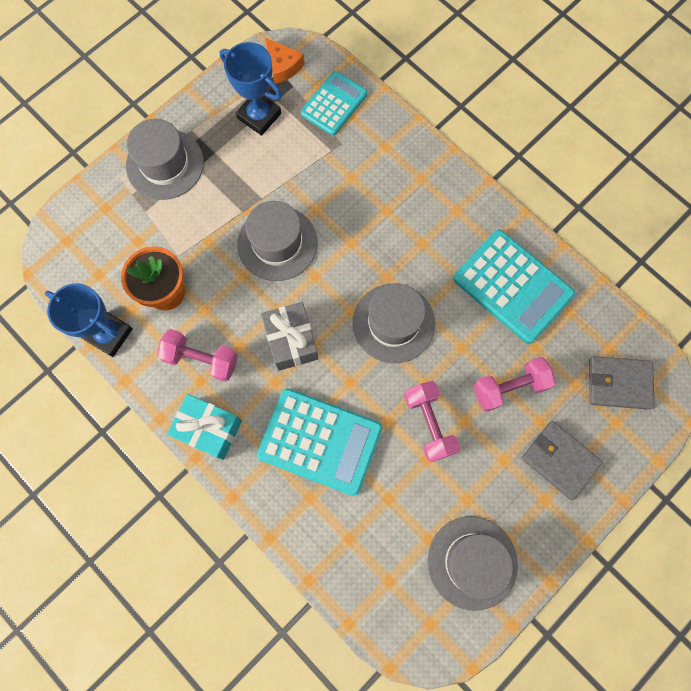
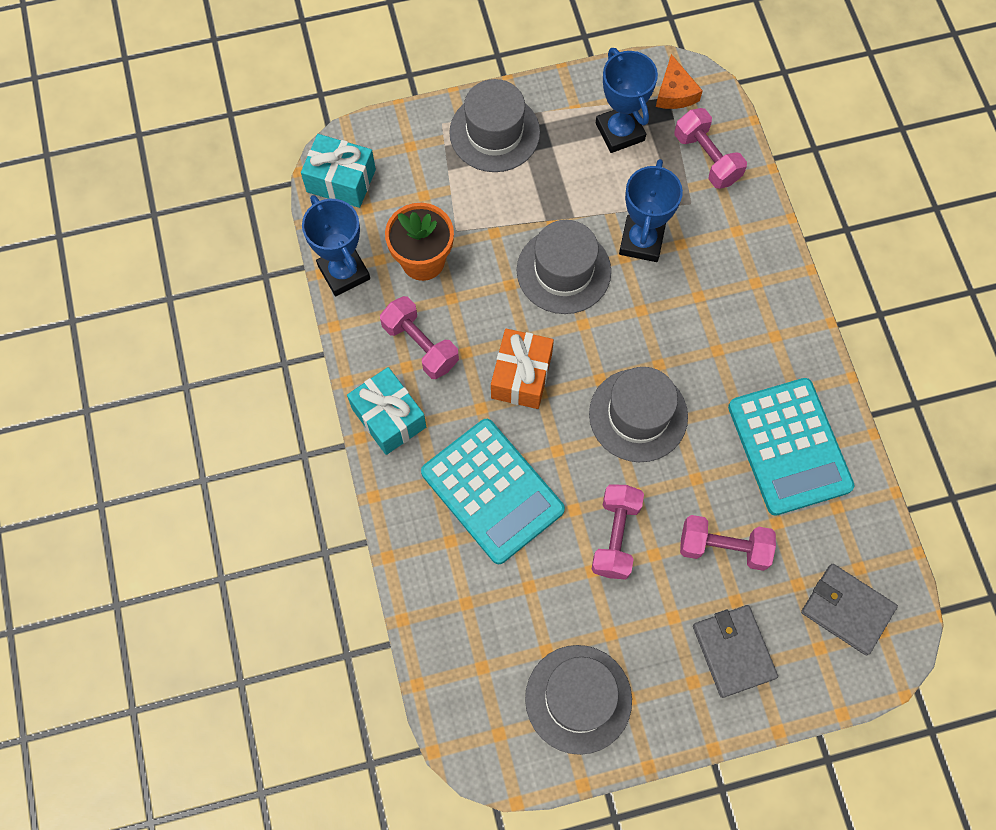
camera: 30 degrees right, 5 degrees down
grey gift [261,302,319,371] -> orange gift [491,328,554,409]
turquoise calculator [301,71,367,136] -> pink dumbbell [674,108,747,189]
none -> turquoise gift [301,134,376,208]
none -> blue trophy [619,159,683,262]

